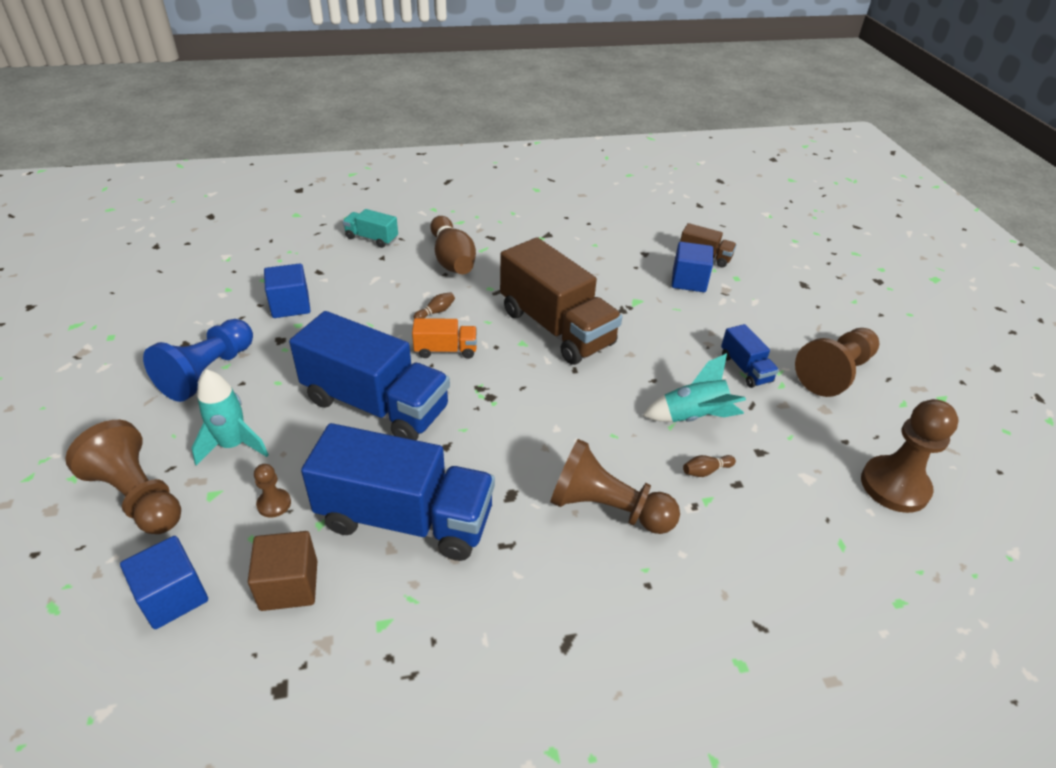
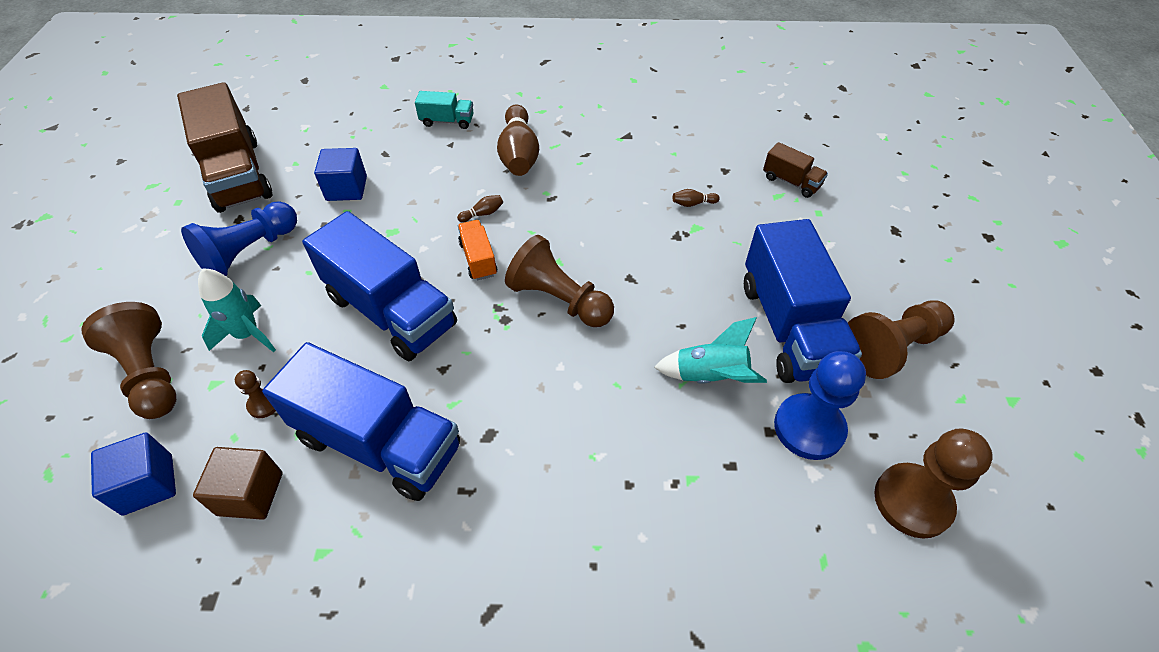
camera: 15 degrees right, 10 degrees up
turquoise truck [343,209,398,248] -> turquoise truck turned 150 degrees clockwise [415,91,474,129]
orange truck [412,318,477,359] -> orange truck turned 120 degrees counterclockwise [458,220,497,281]
brown truck [500,237,622,365] -> brown truck moved to [177,82,272,213]
brown pawn [550,439,680,534] -> brown pawn moved to [505,235,614,327]
blue cube [672,242,713,292] -> none
brown bowling pin [683,455,736,477] -> brown bowling pin moved to [673,189,720,207]
blue truck [721,324,779,388] -> blue truck [744,219,862,383], size x2.16
none -> blue pawn [774,351,866,460]

